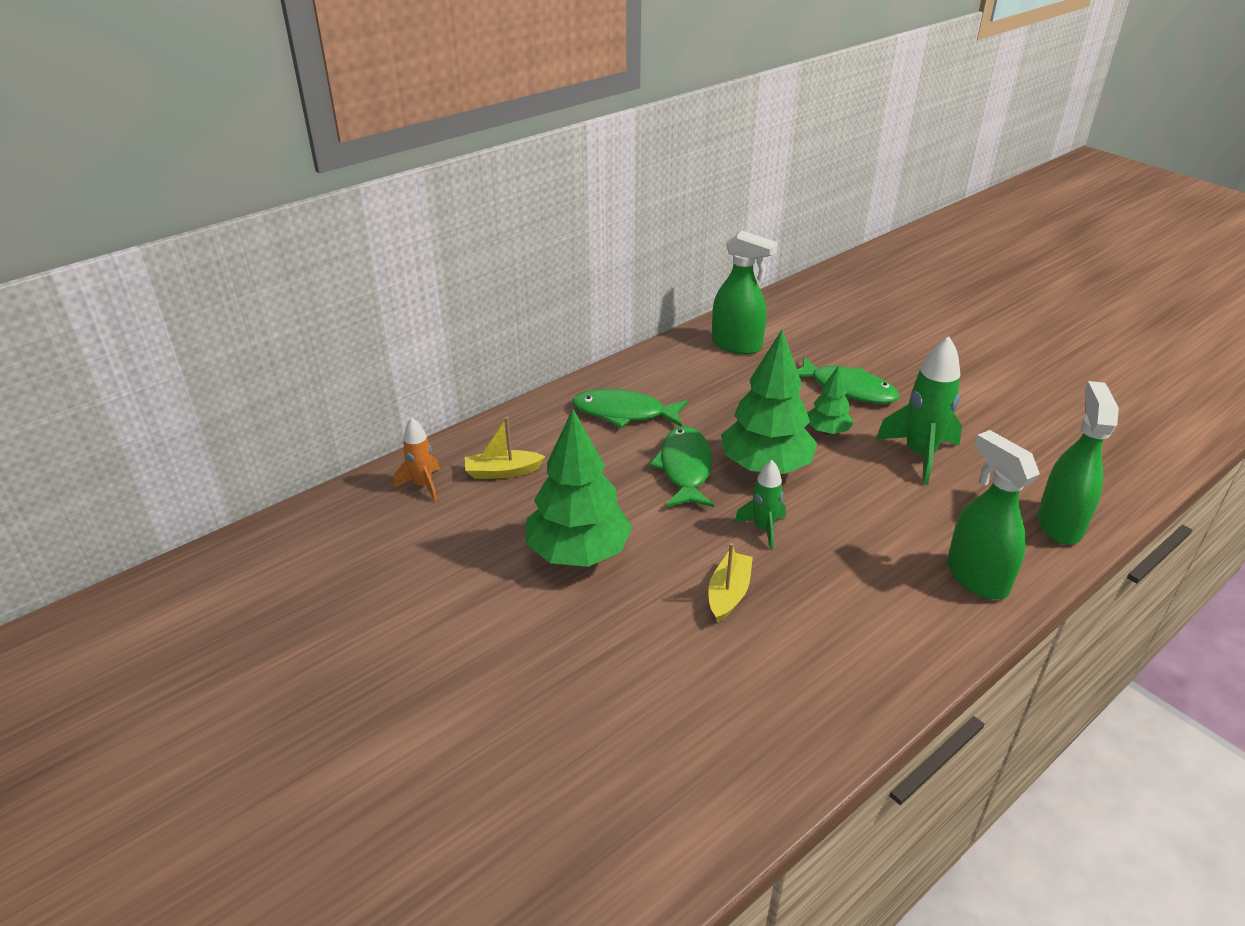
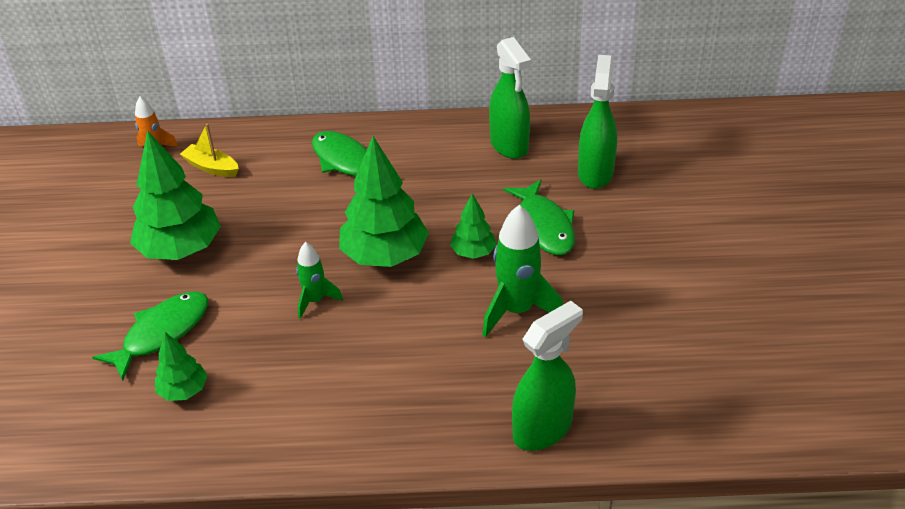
camera: 40 degrees right, 5 degrees up
green fish [649,426,714,507] -> green fish moved to [92,291,208,381]
yellow boat [708,543,753,622] -> none
green spray bottle [947,430,1040,599] -> green spray bottle moved to [578,55,617,189]
none -> green tree [155,332,208,401]

